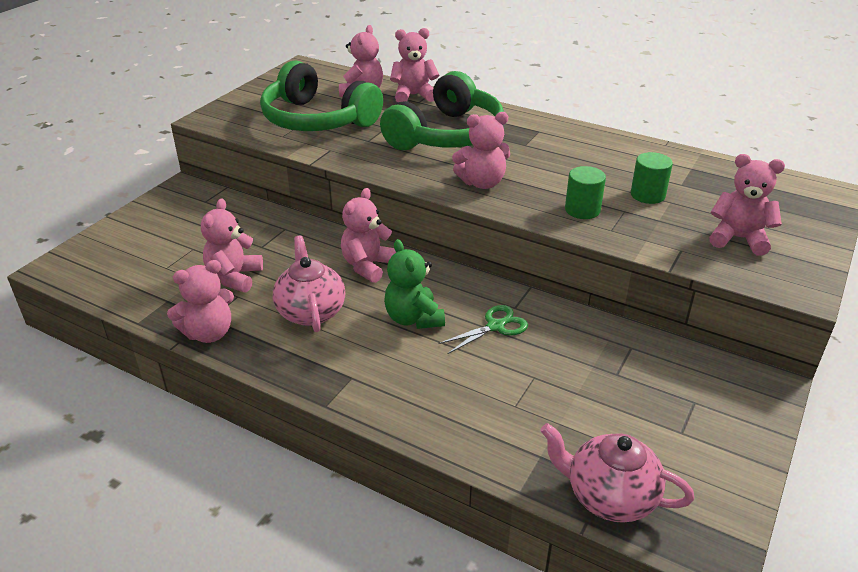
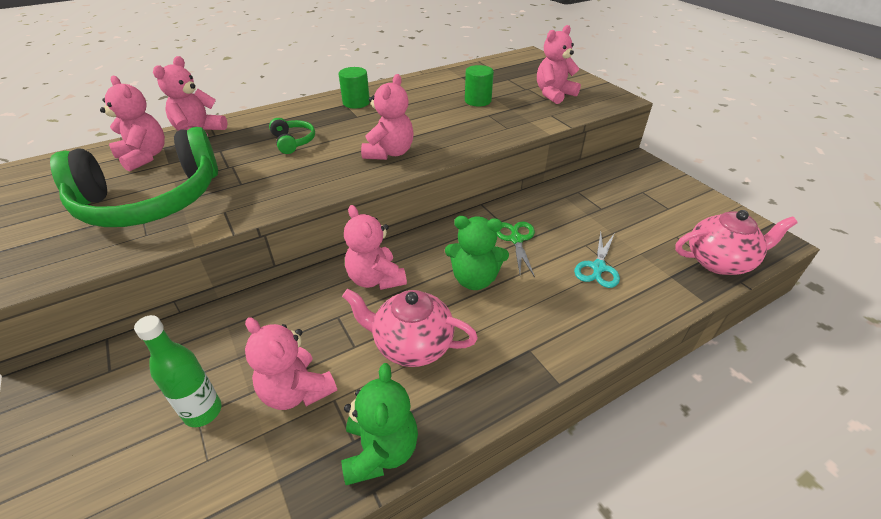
camera: 60 degrees left, 5 degrees up
pink teddy bear [167,260,234,343] -> green teddy bear [341,363,418,485]
green headphones [380,71,504,150] -> green headphones [269,118,315,154], size x0.41
pink teapot [540,423,694,523] -> pink teapot turned 150 degrees counterclockwise [675,210,797,275]
green cylinder [565,166,606,219] -> green cylinder moved to [339,67,370,108]
none -> green bottle [134,315,222,427]
none -> turquoise scissors [574,231,620,288]

